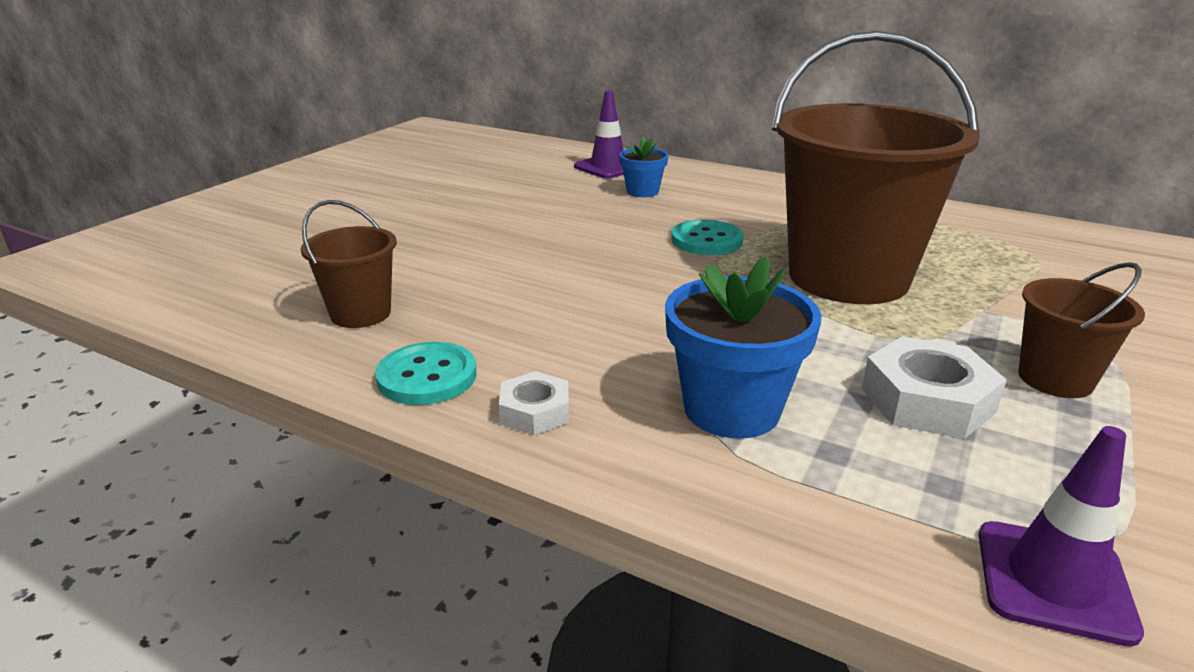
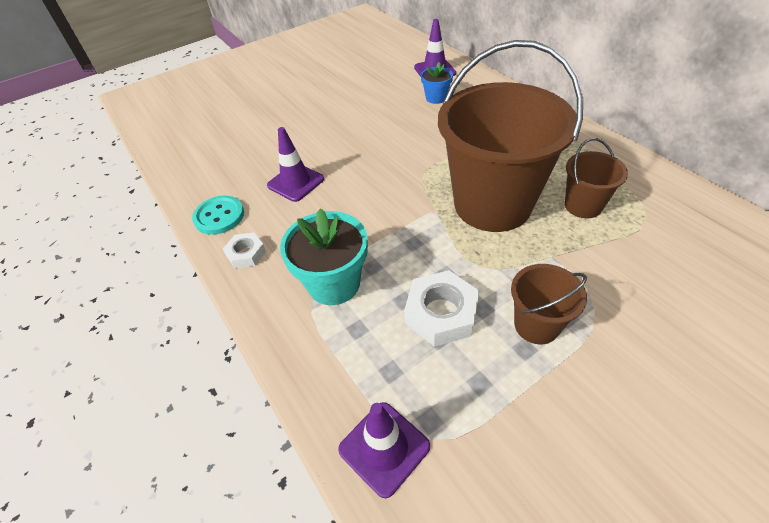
camera: 30 degrees right, 20 degrees up
brown bucket [300,200,397,328] -> brown bucket moved to [565,138,628,218]
blue flower pot [665,256,821,438] -> turquoise flower pot [280,208,368,305]
turquoise button [671,220,744,255] -> none
none -> purple traffic cone [267,127,324,202]

